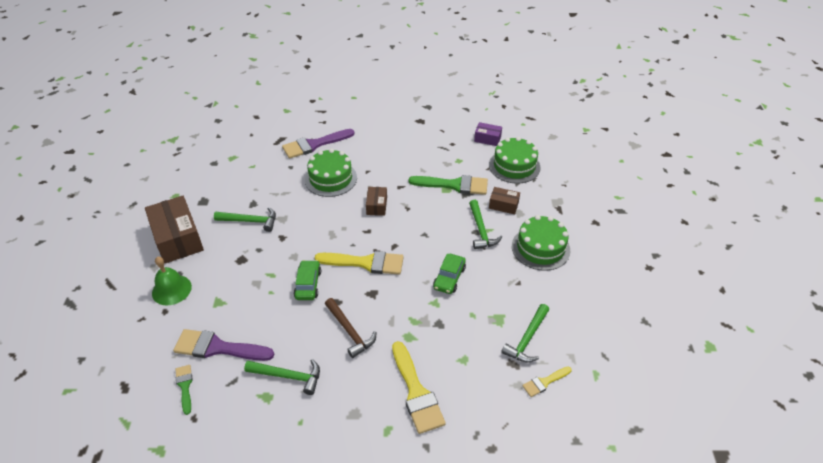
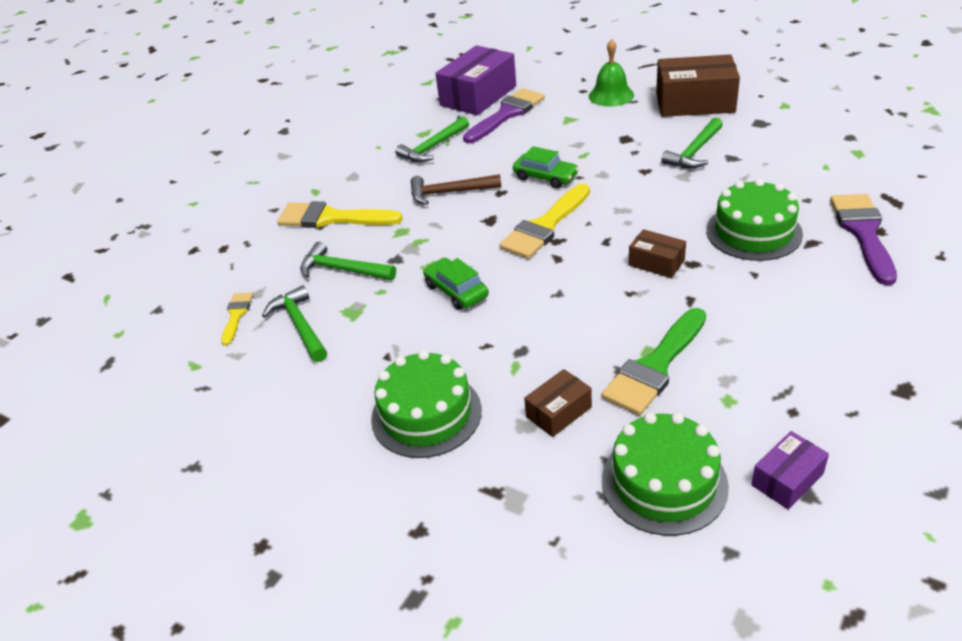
camera: 125 degrees right, 5 degrees down
green brush [175,365,193,415] -> purple box [435,45,516,115]
green hammer [469,200,502,249] -> green hammer moved to [300,242,396,280]

